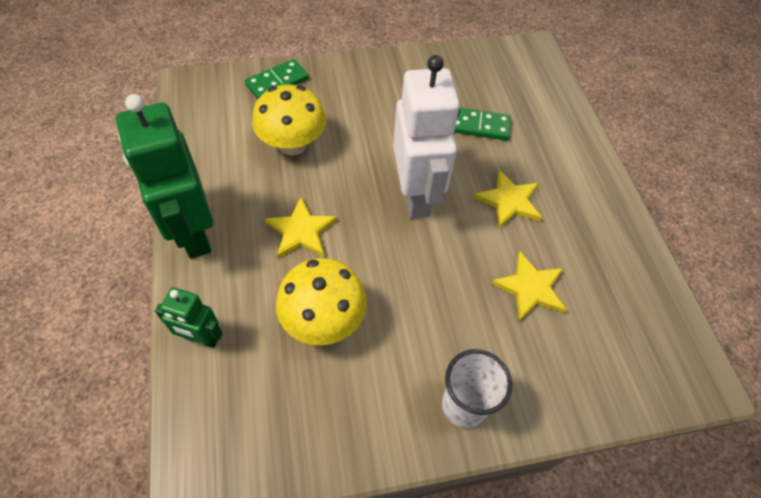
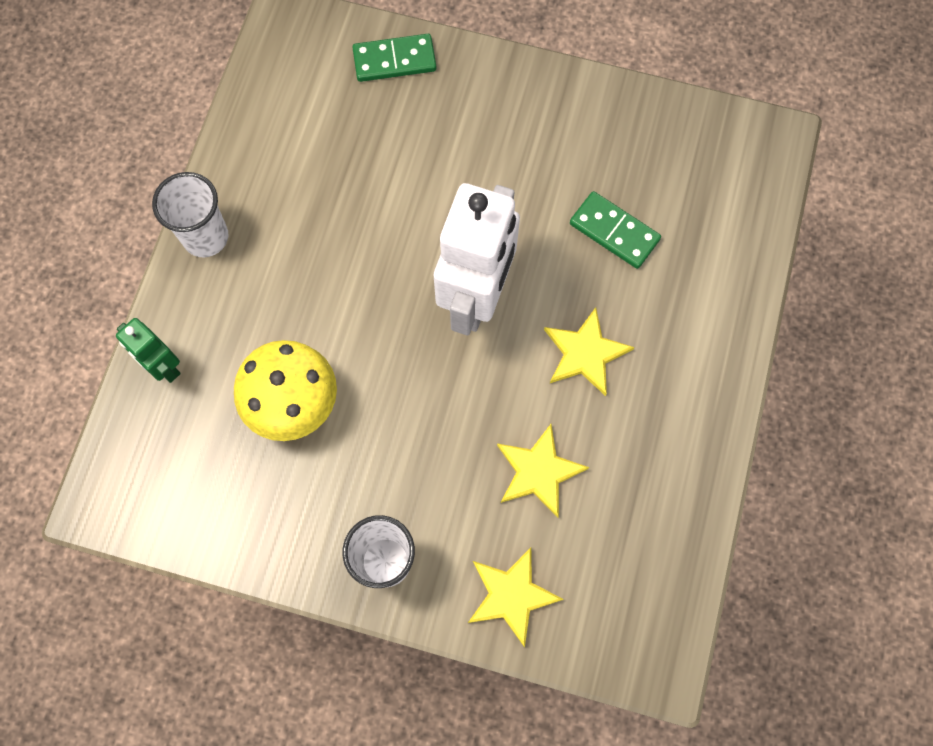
camera: 30 degrees right, 15 degrees up
green robot [116,94,213,259] -> white cup [152,172,228,257]
yellow mushroom [252,85,326,155] -> none
yellow star [264,197,338,258] -> yellow star moved to [468,548,564,647]

